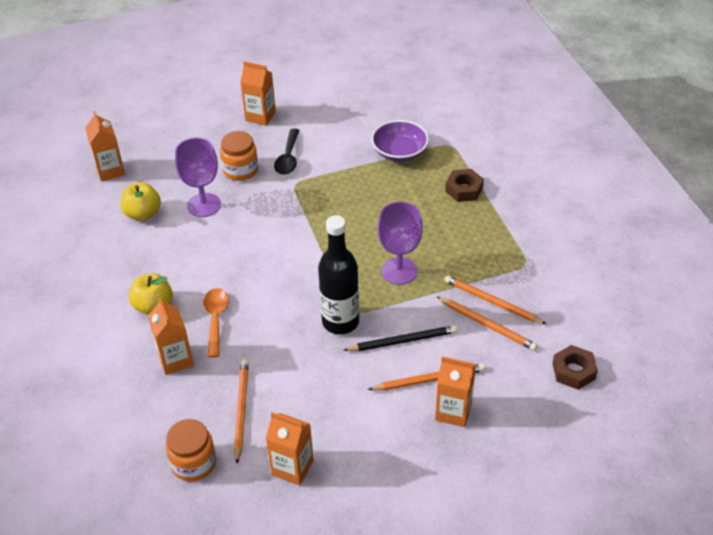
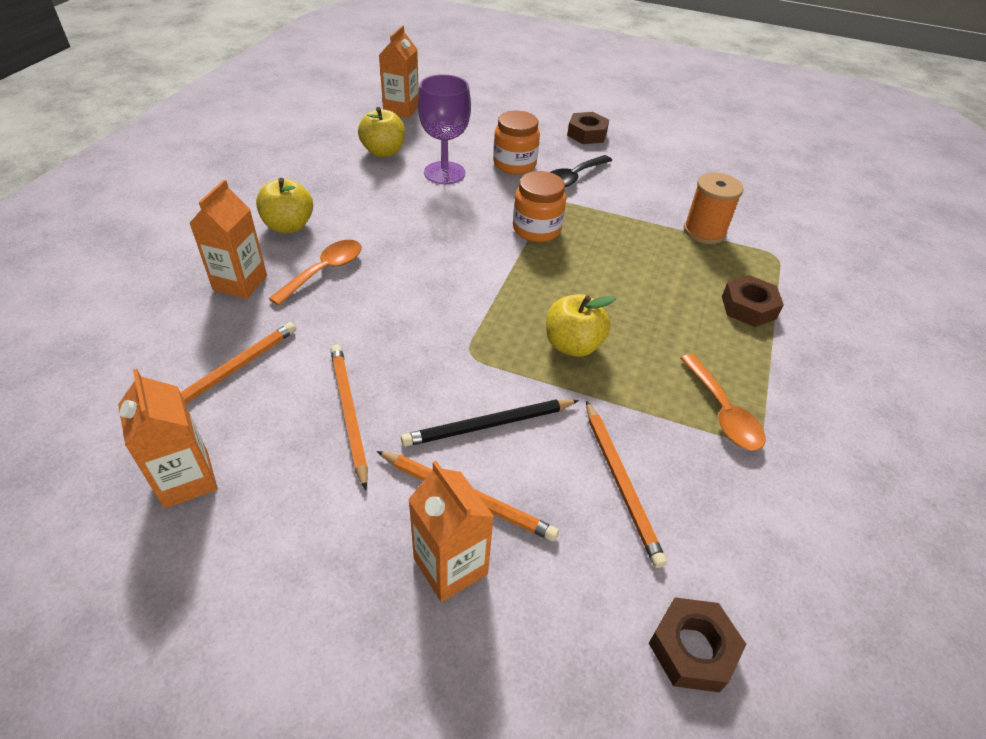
camera: 35 degrees right, 0 degrees up
orange jar [166,419,216,482] -> orange jar moved to [513,171,566,242]
orange carton [240,61,276,126] -> brown nut [567,112,609,144]
black bottle [318,215,359,334] -> none
black pencil [344,325,458,351] -> black pencil turned 135 degrees clockwise [401,400,579,447]
purple bowl [371,120,429,162] -> orange spool [684,173,744,244]
purple goblet [378,202,423,285] -> yellow apple [546,294,616,357]
orange pencil [444,276,546,324] -> orange pencil moved to [330,345,368,490]
none -> orange spoon [681,354,766,450]

